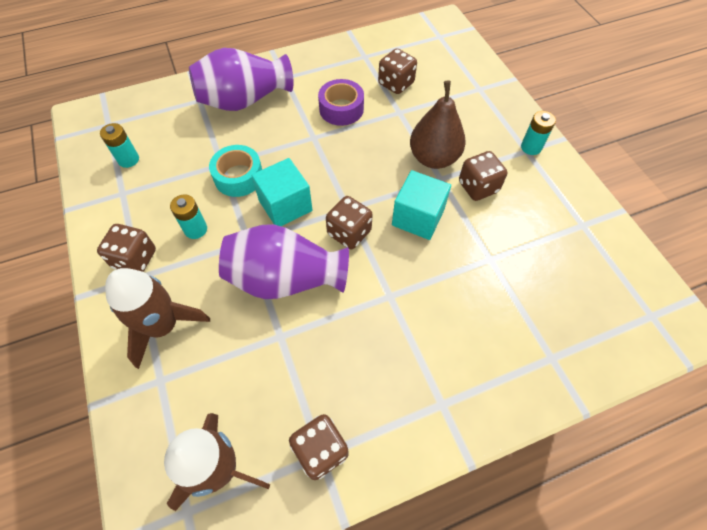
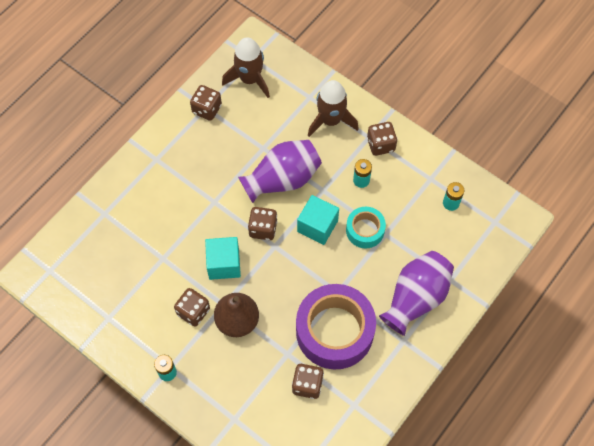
camera: 150 degrees right, 5 degrees up
purple tape [318,79,364,126] -> purple tape [296,284,376,370], size x1.93

